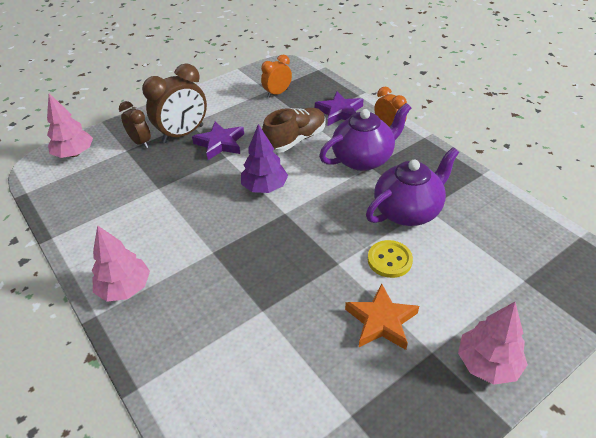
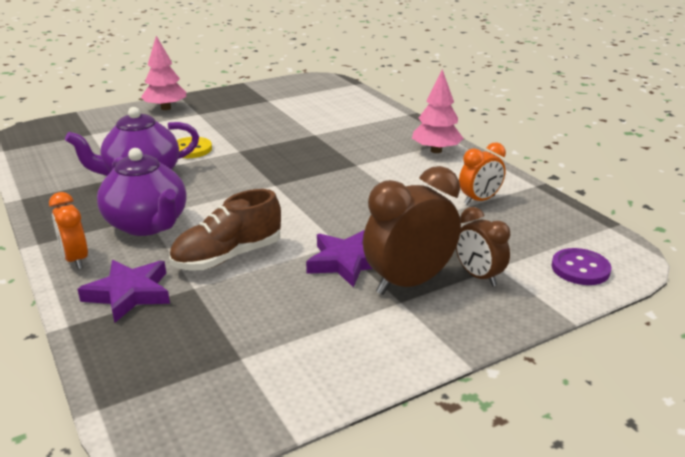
camera: 175 degrees left, 15 degrees down
pink tree [47,93,93,158] -> purple button [552,248,611,285]
purple tree [241,124,288,193] -> none
orange clock [261,55,292,98] -> orange clock moved to [459,142,506,205]
purple teapot [319,103,411,171] -> purple teapot turned 105 degrees counterclockwise [97,148,187,236]
orange star [345,283,419,350] -> none

